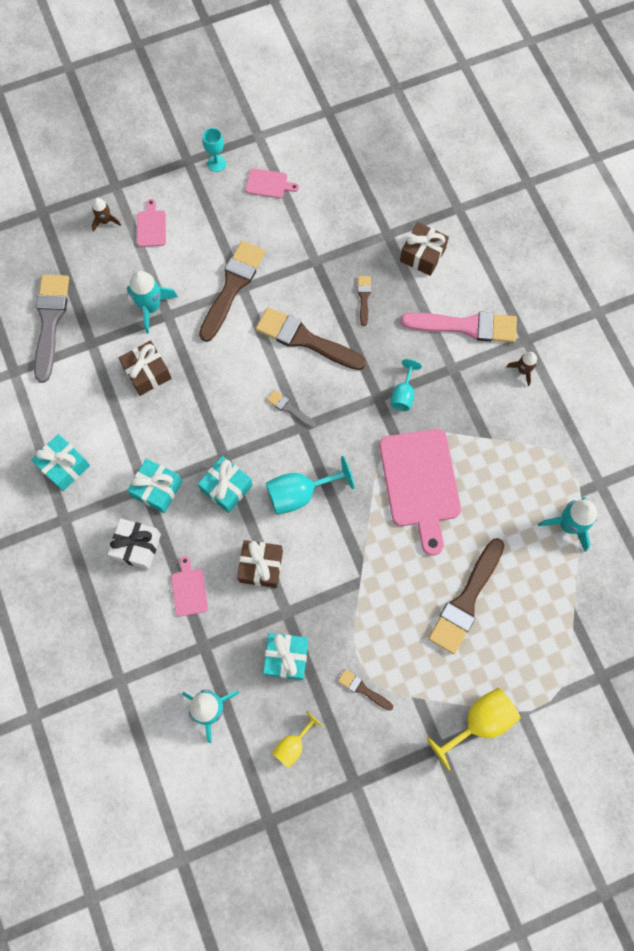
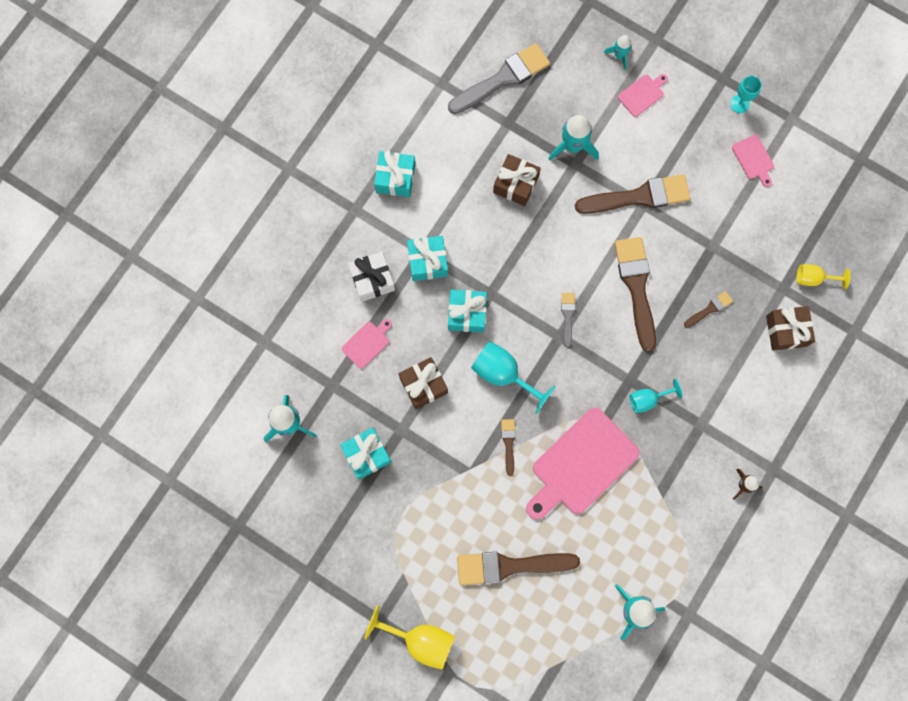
camera: 55 degrees right, 5 degrees up
brown rocket [92,198,121,232] -> turquoise rocket [604,35,632,70]
yellow goblet [272,711,324,768] -> yellow goblet moved to [797,264,851,289]
brown brush [338,669,393,711] -> brown brush moved to [501,419,516,476]
pink brush [401,311,517,343] -> none

